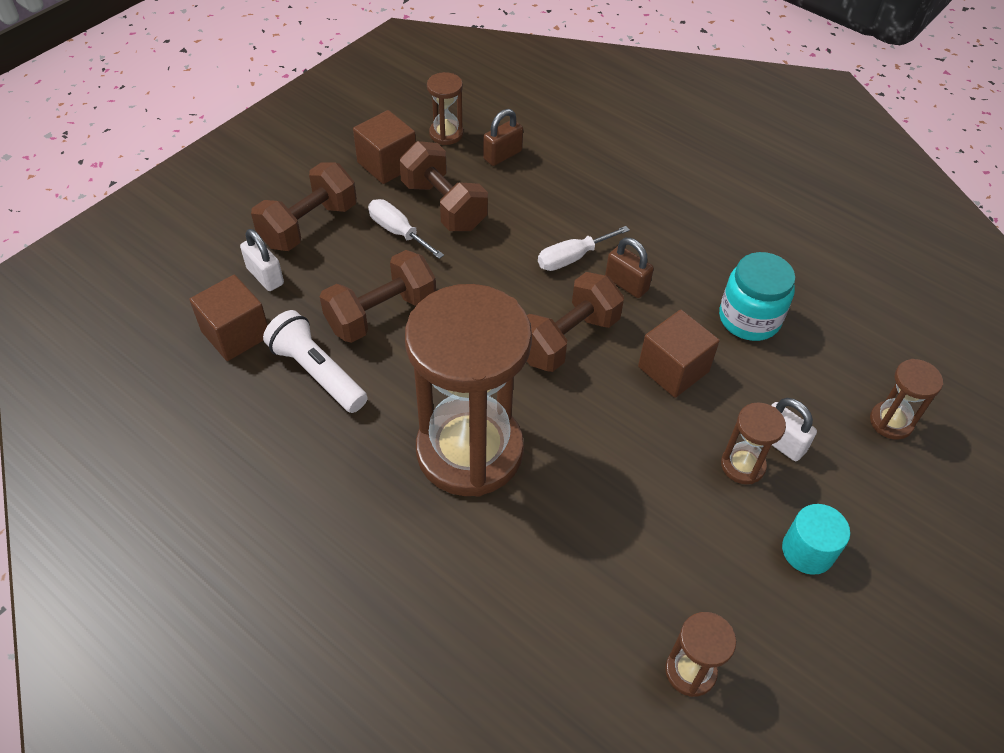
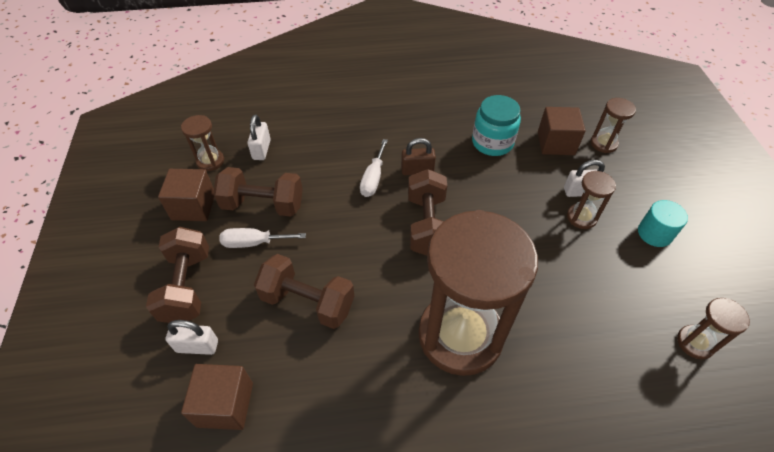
camera: 45 degrees left, 0 degrees up
white flashlight [263,310,368,413] -> none
brown dumbbell [320,250,436,343] -> brown dumbbell turned 75 degrees counterclockwise [254,254,354,329]
brown padlock [483,109,523,166] -> white padlock [247,115,271,160]
brown cube [638,310,720,398] -> brown cube moved to [538,107,586,155]

